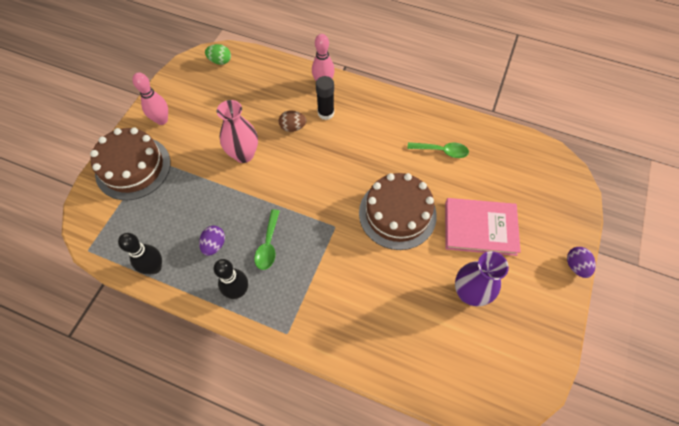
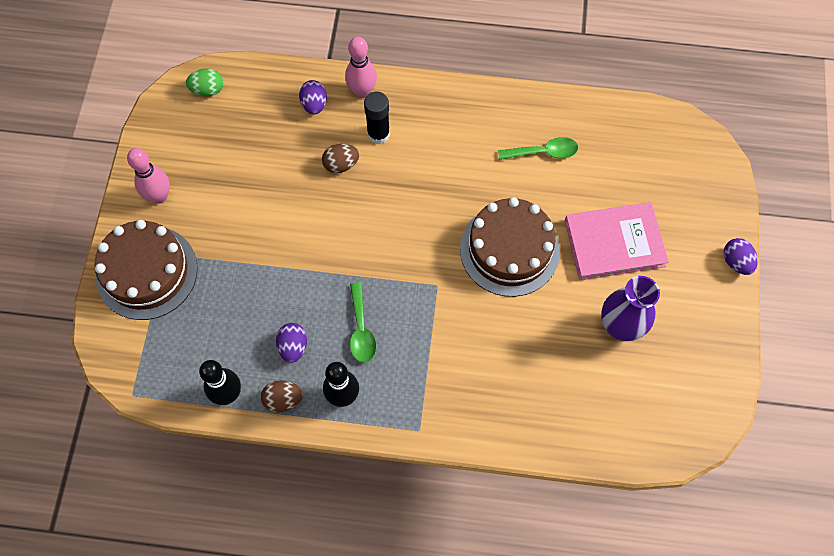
camera: 15 degrees left, 5 degrees up
pink vase [217,100,258,163] -> none
none -> brown egg [261,381,303,412]
none -> purple egg [299,80,327,114]

